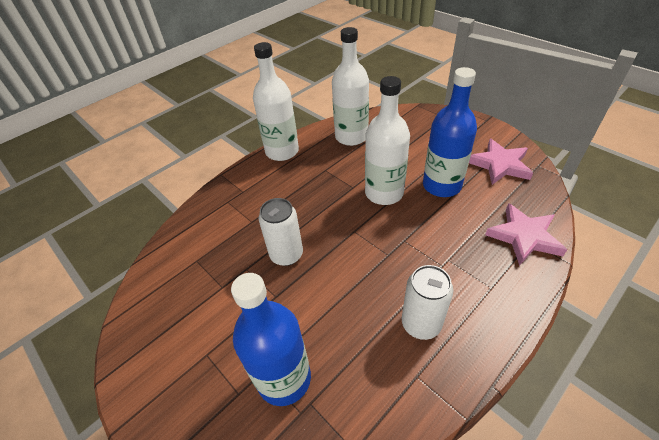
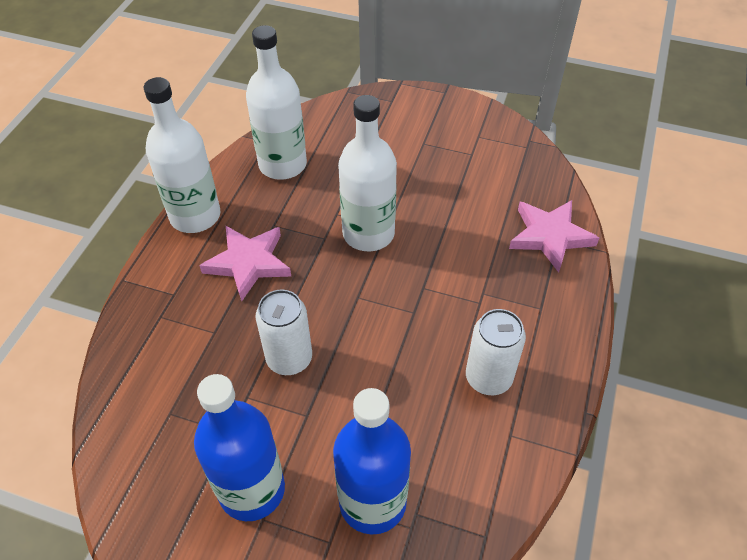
camera: 30 degrees left, 5 degrees up
blue bottle [423,67,477,197] -> blue bottle moved to [194,374,285,521]
pink star [469,139,533,185] -> pink star moved to [199,226,292,302]

